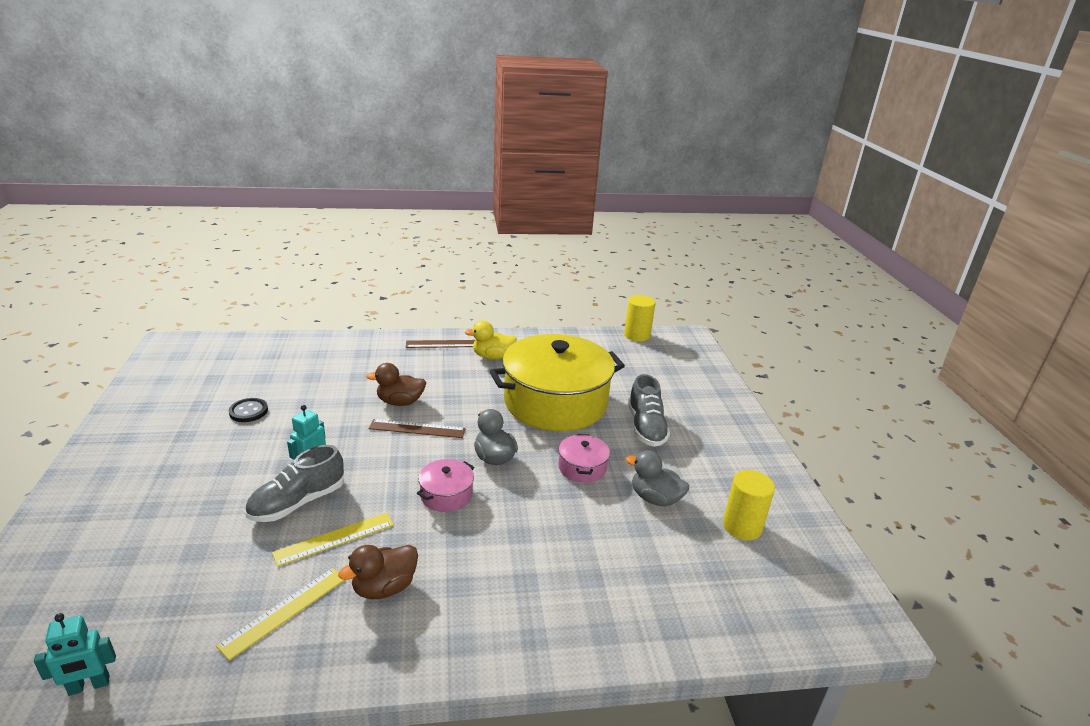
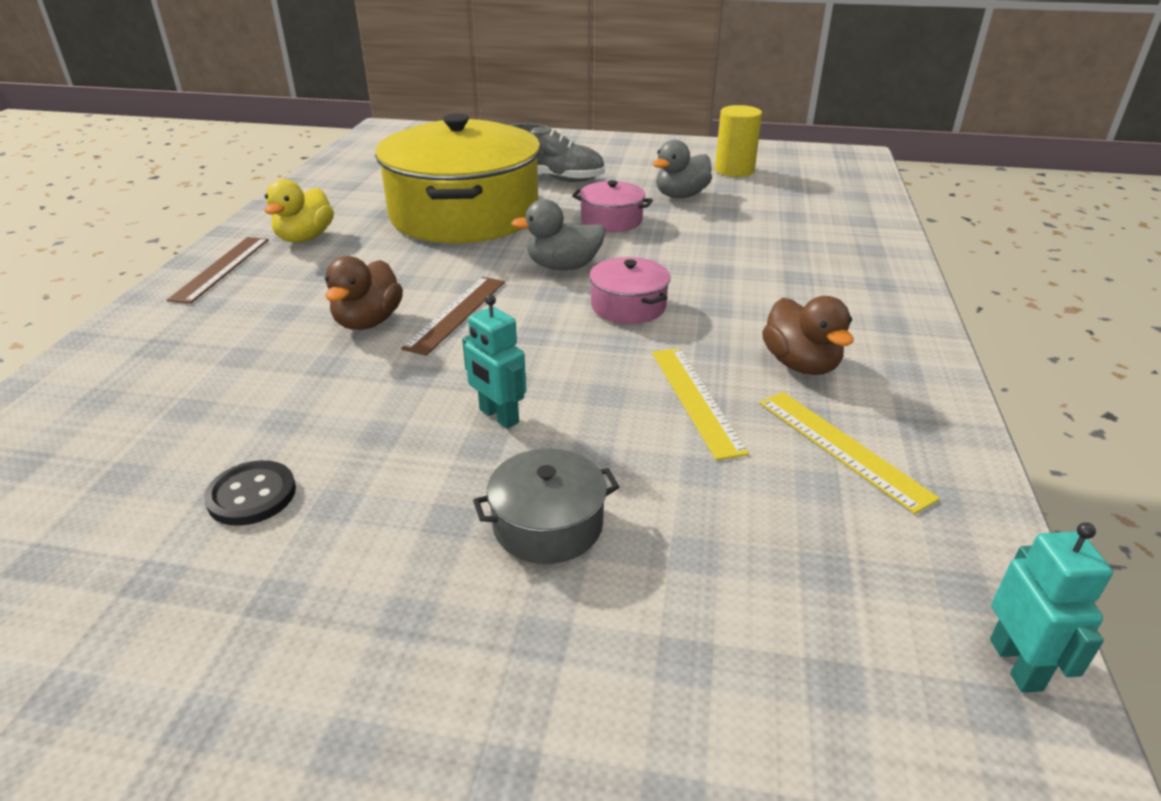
camera: 70 degrees left, 5 degrees up
grey shoe [245,445,344,522] -> none
yellow cylinder [624,295,655,342] -> none
none -> grey pot [473,449,619,564]

